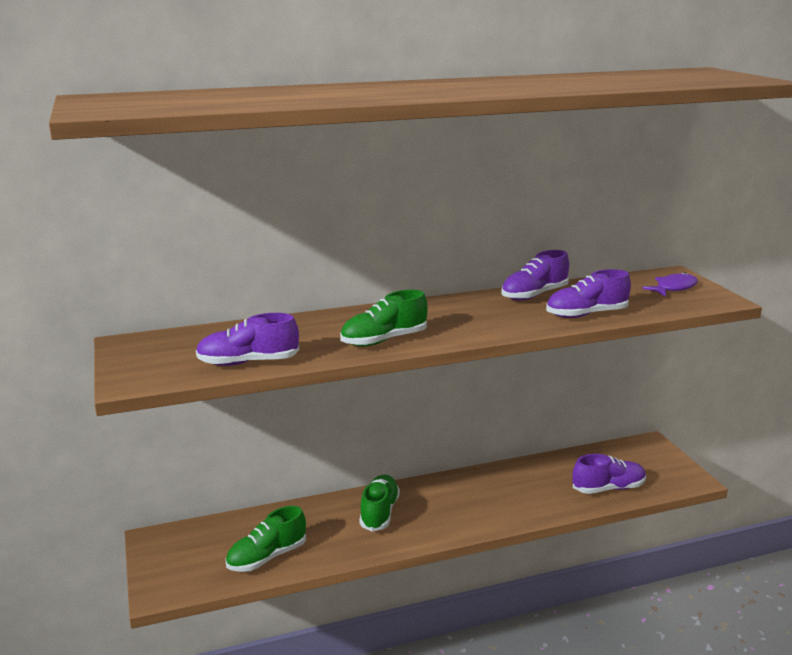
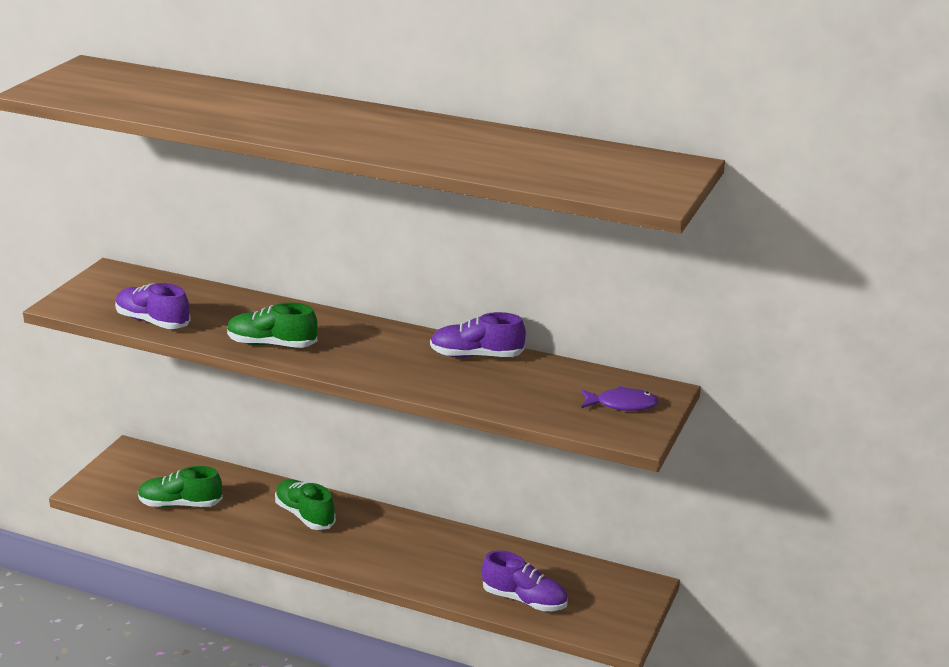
camera: 40 degrees right, 5 degrees up
green shoe [359,475,400,532] -> green shoe turned 90 degrees counterclockwise [275,479,336,530]
purple shoe [546,269,631,318] -> none

